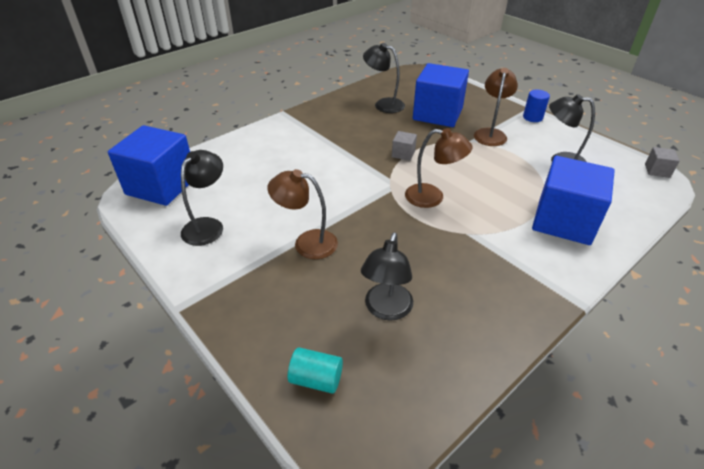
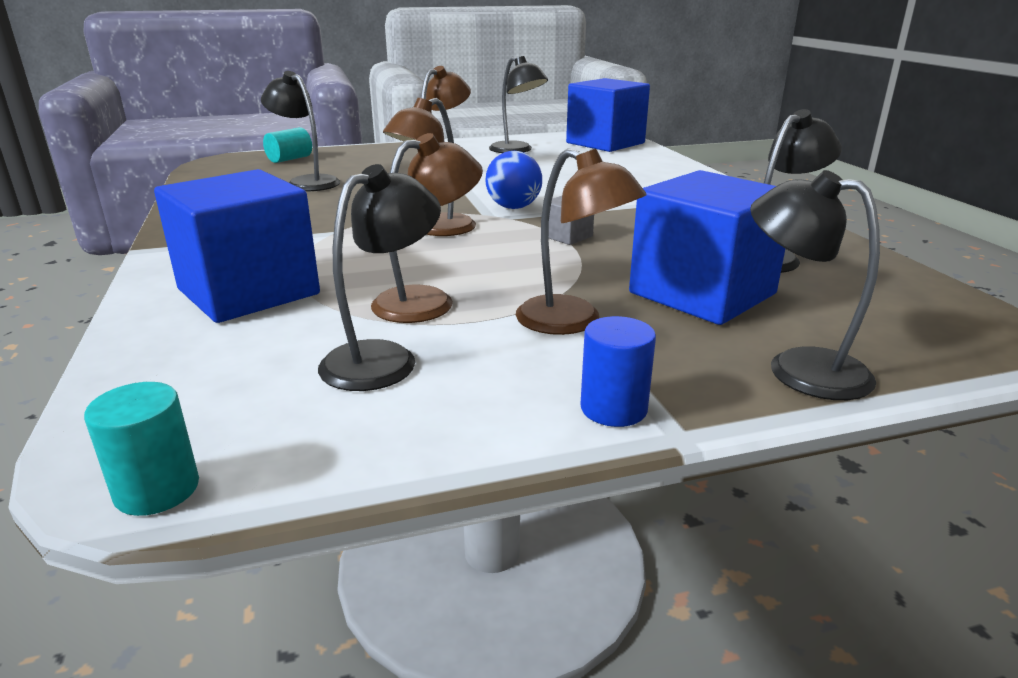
camera: 115 degrees right, 15 degrees down
grey cube [645,147,680,178] -> turquoise cylinder [84,382,199,516]
none -> brown lamp [371,133,483,323]
none -> blue ball [485,151,542,209]
none -> black lamp [750,170,880,400]

